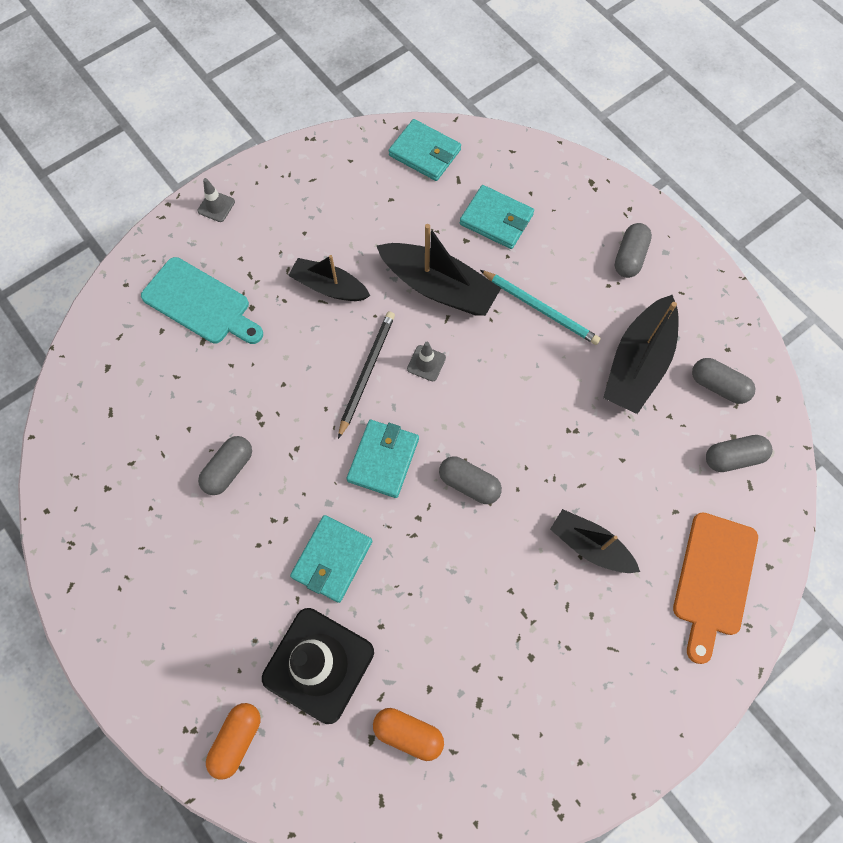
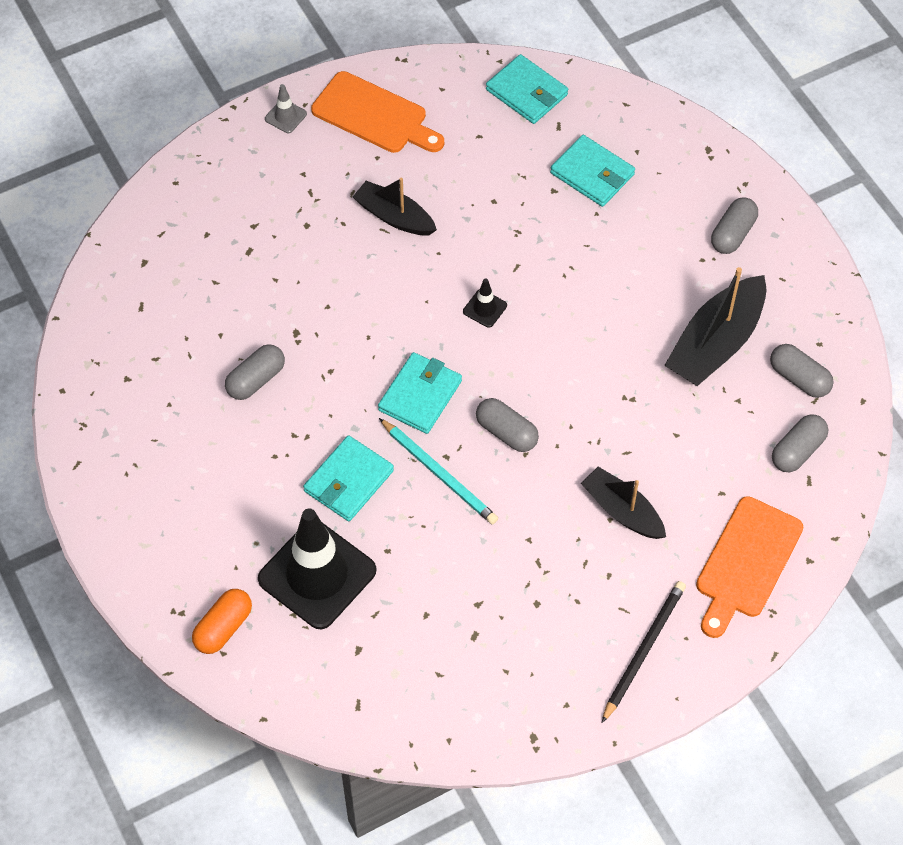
camera: 10 degrees right, 10 degrees down
turquoise cutting board [141,257,263,344] -> none
black pencil [338,311,395,439] -> black pencil moved to [602,581,686,723]
orange capsule [373,708,444,761] -> none
black boat [377,224,501,316] -> none
grey traffic cone [407,342,446,381] -> black traffic cone [463,278,507,328]
turquoise pencil [480,270,601,345] -> turquoise pencil moved to [379,418,498,524]
grey capsule [706,435,772,472] -> grey capsule turned 45 degrees counterclockwise [772,414,828,472]
none -> orange cutting board [311,71,444,153]

